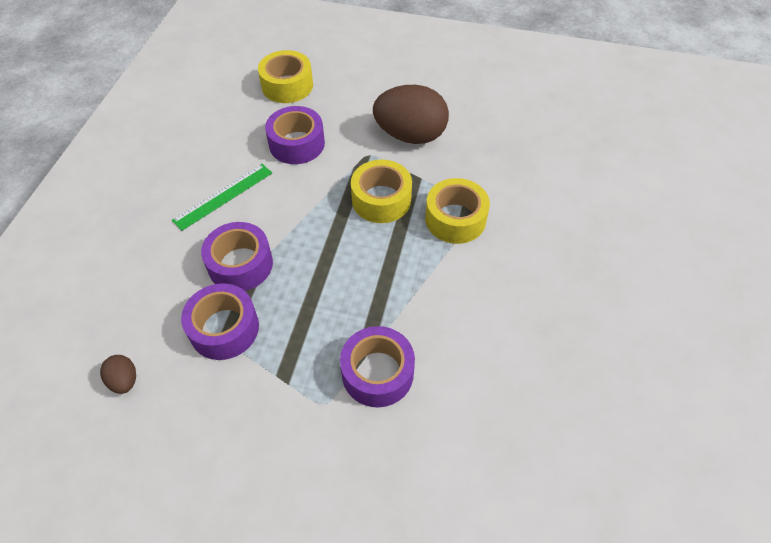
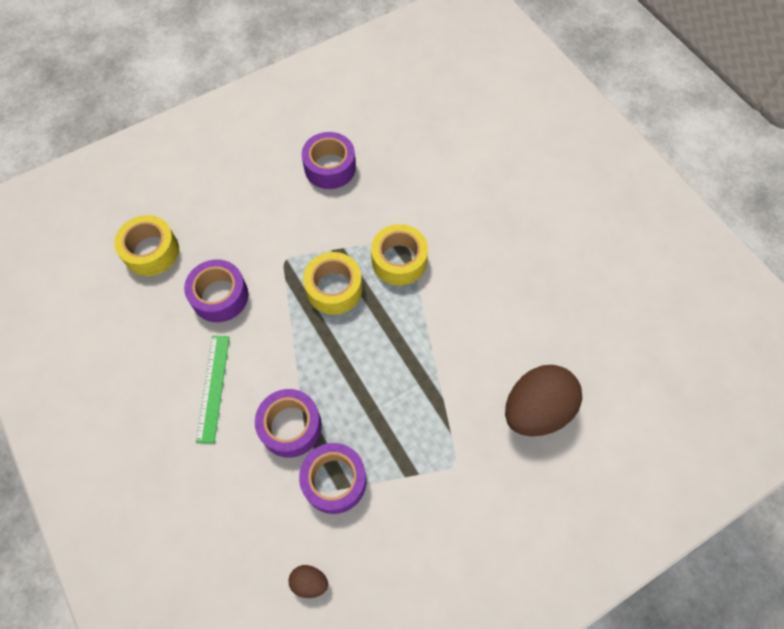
camera: 45 degrees left, 10 degrees up
purple tape [340,326,415,407] -> purple tape moved to [302,132,356,189]
brown egg [373,85,449,144] -> brown egg moved to [505,365,582,436]

